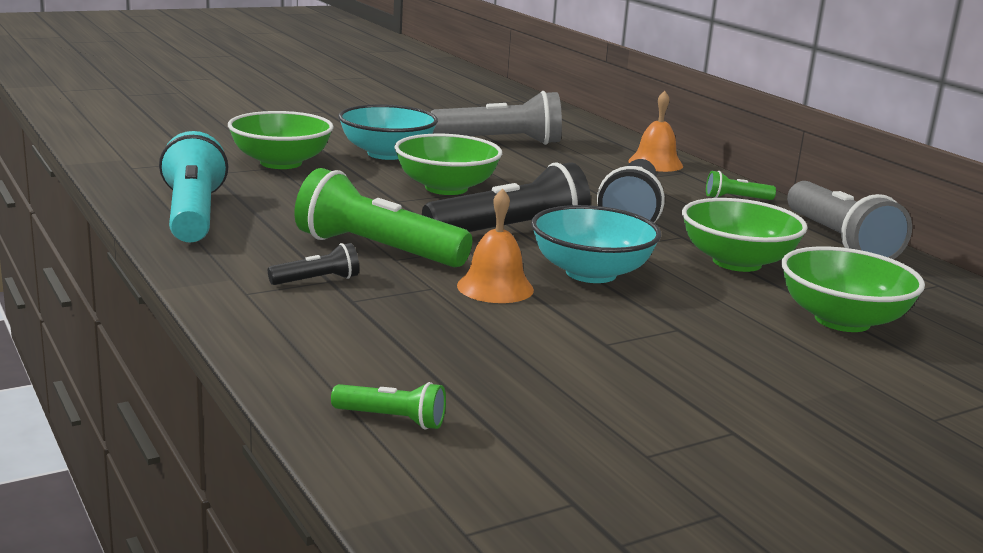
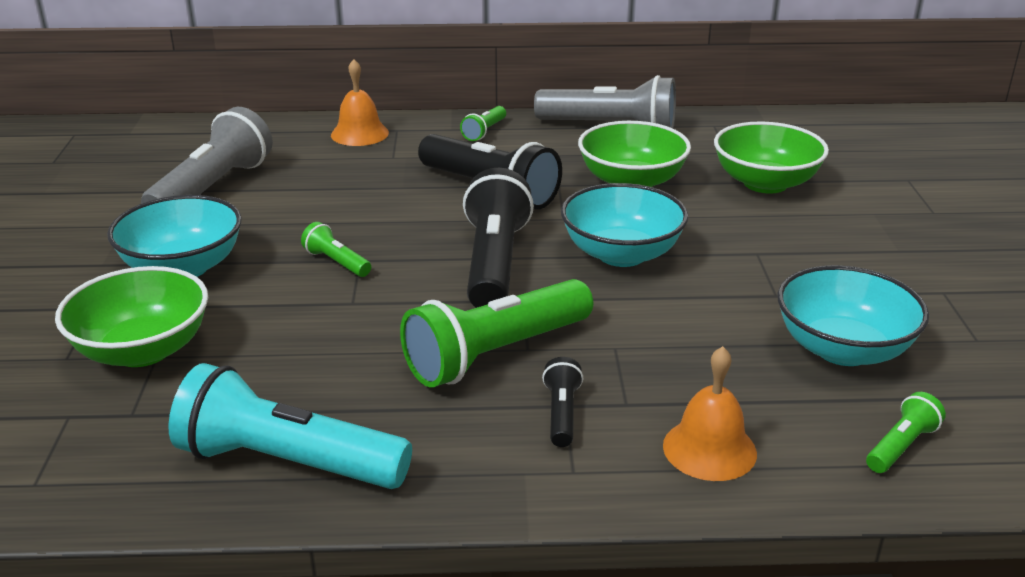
camera: 60 degrees left, 10 degrees up
green bowl [394,134,502,195] -> green flashlight [301,222,371,277]
orange bell [457,188,534,303] -> orange bell moved to [663,346,757,481]
none -> turquoise bowl [777,265,929,366]

